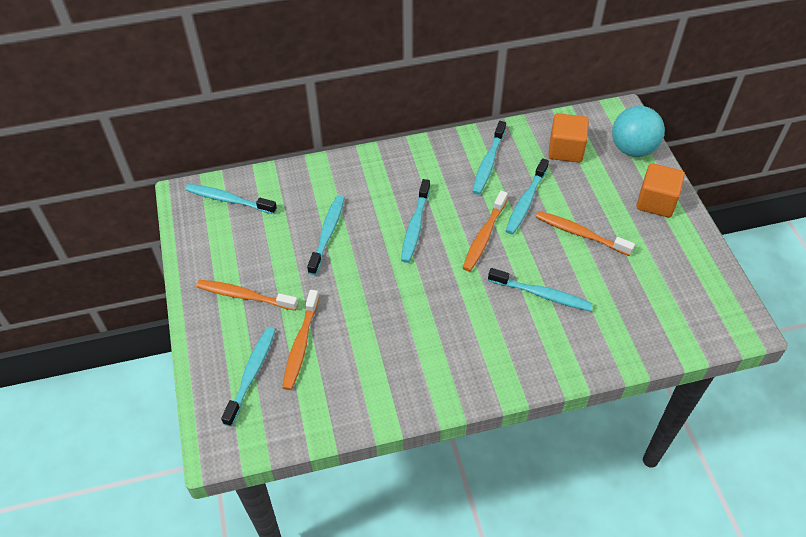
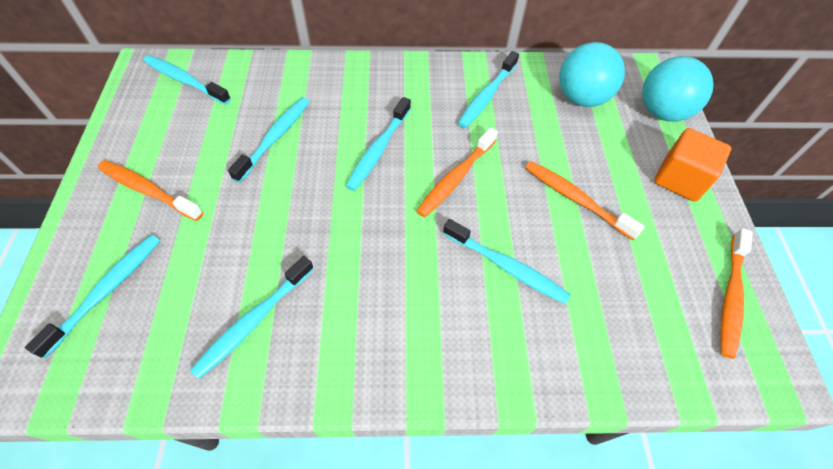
camera: 10 degrees right, 5 degrees up
orange toothbrush [282,290,319,390] -> orange toothbrush moved to [721,228,753,359]
turquoise toothbrush [506,158,549,234] -> turquoise toothbrush moved to [190,256,314,379]
orange cube [548,113,589,163] -> turquoise ball [559,42,625,107]

